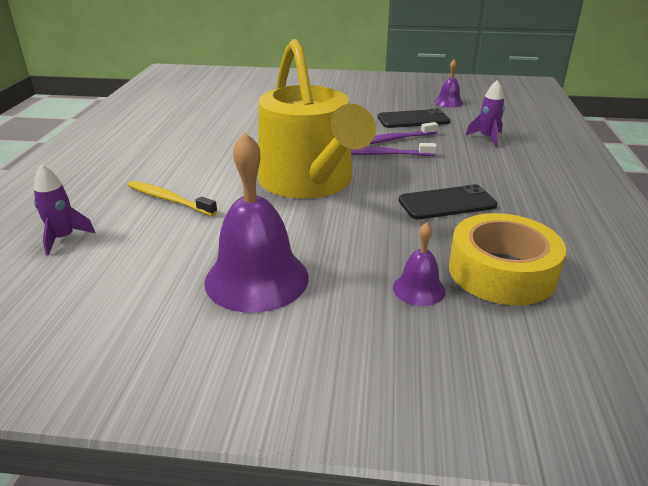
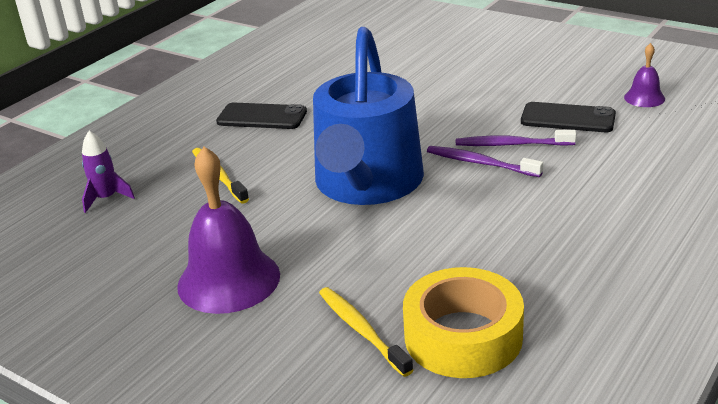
camera: 30 degrees right, 0 degrees up
yellow watering can [258,39,376,199] -> blue watering can [313,27,424,205]
purple bell [393,222,446,306] -> yellow toothbrush [319,287,413,377]
black phone [399,184,497,219] -> black phone moved to [216,103,307,129]
purple rocket [465,80,505,147] -> none

